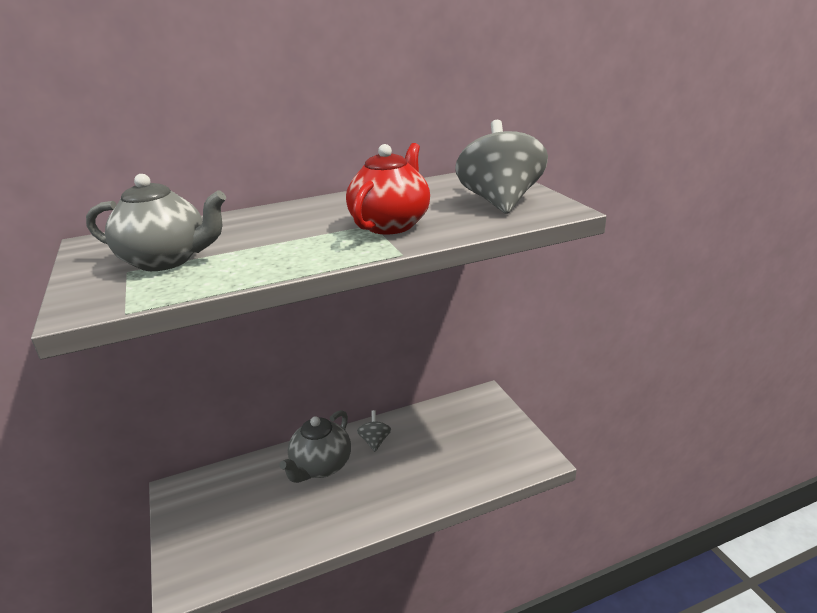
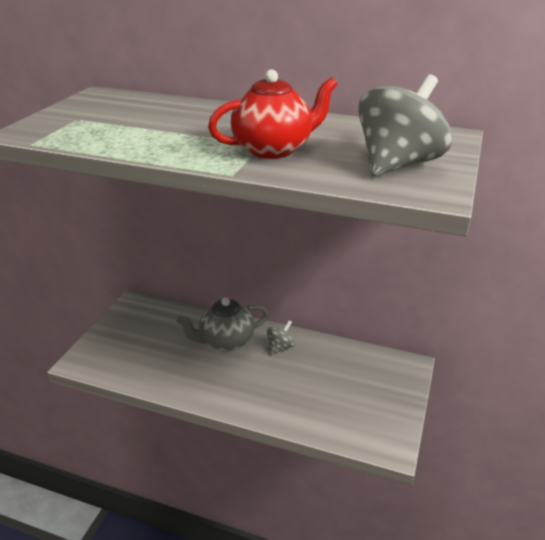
camera: 40 degrees right, 5 degrees up
grey teapot [86,174,226,271] -> none

